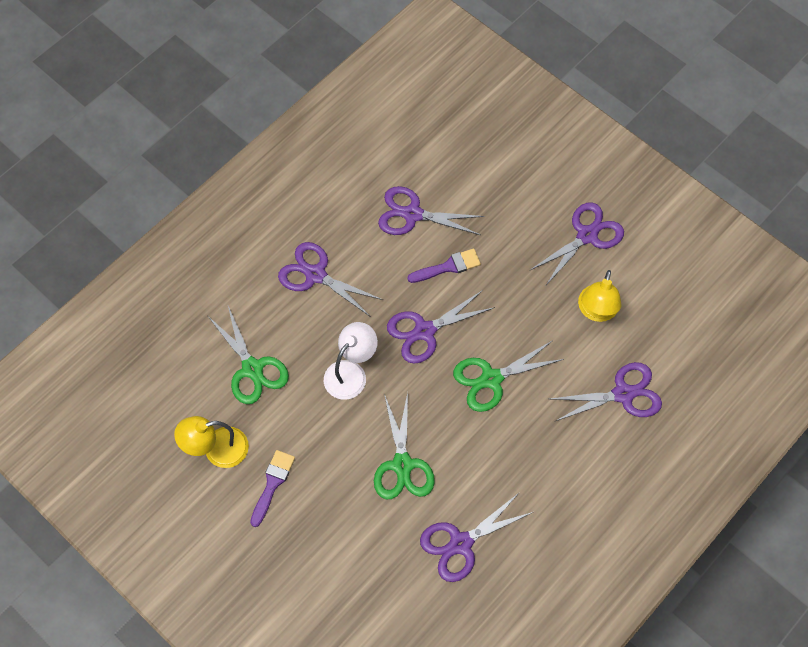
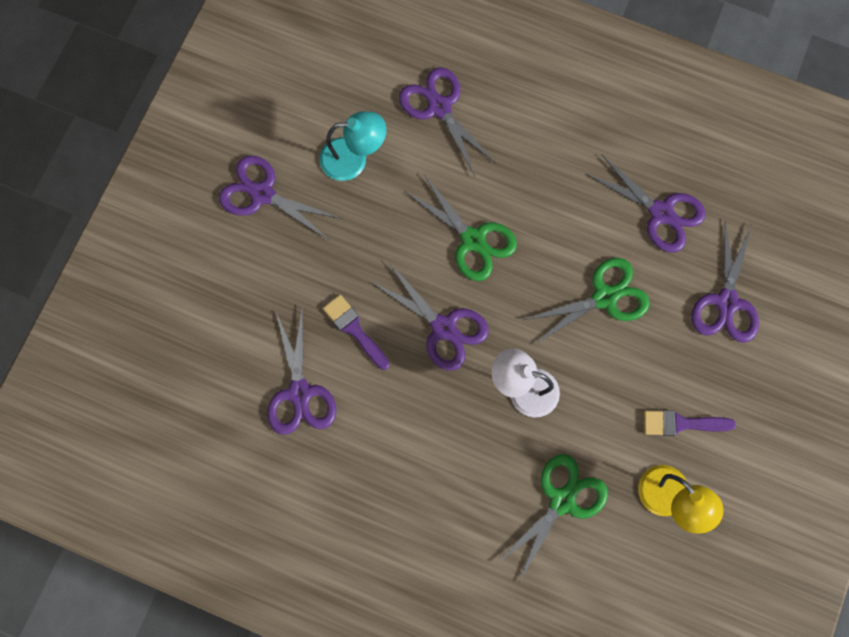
camera: 110 degrees left, 10 degrees up
purple scissors [278,242,383,317] -> purple scissors moved to [691,220,759,343]
yellow lamp [578,270,621,322] -> turquoise lamp [319,111,386,181]

